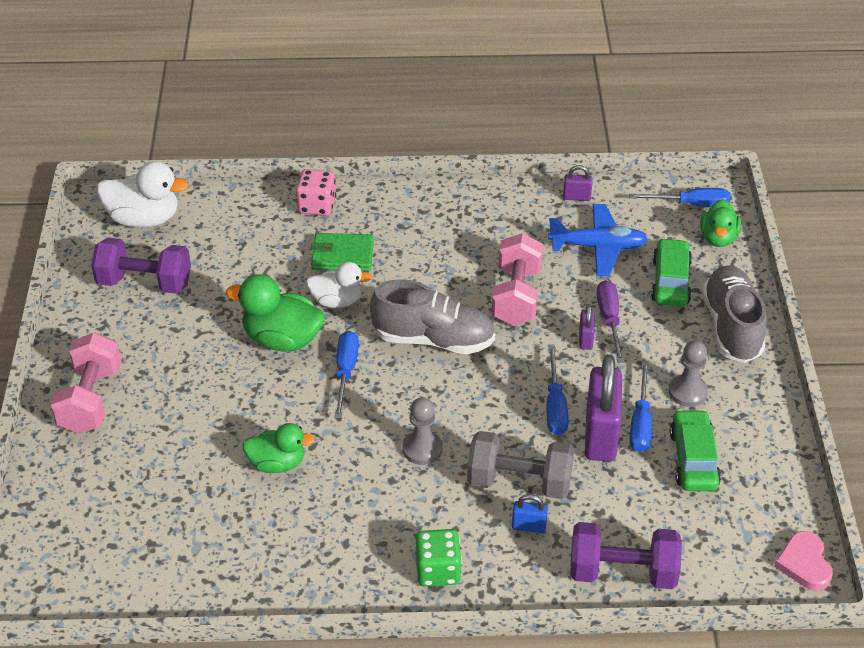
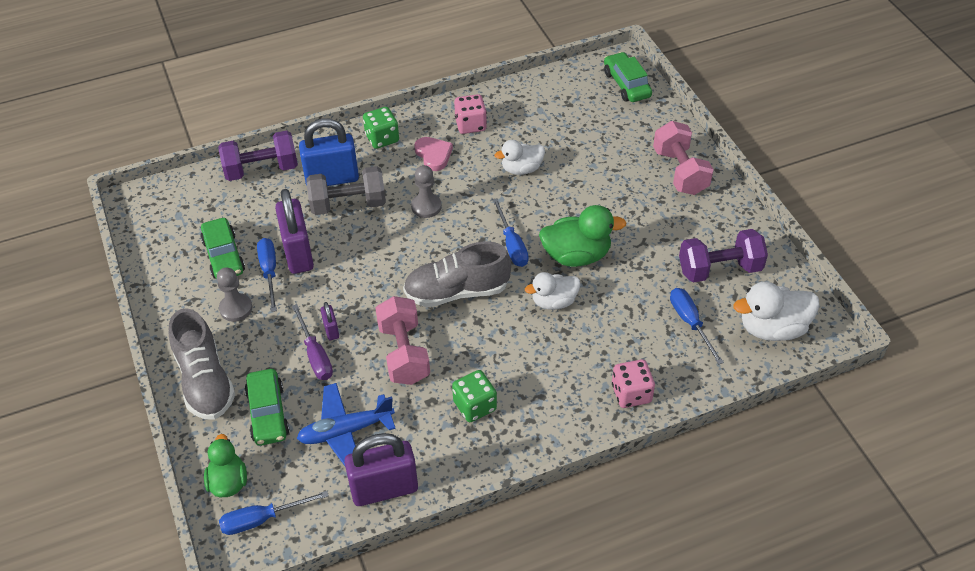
camera: 160 degrees right, 5 degrees up
green duck [242,423,315,473] -> white duck [495,140,545,175]
green wallet [311,233,374,271] -> none
blue padlock [512,494,548,533] -> blue padlock [299,119,359,186], size x2.22
blue screwdriver [546,346,569,435] -> blue screwdriver moved to [670,288,724,365]
purple padlock [563,165,593,201] -> purple padlock [344,433,418,506], size x2.22
pink heart [774,531,833,590] -> pink heart moved to [414,137,453,171]
none -> green dice [452,370,497,422]
none -> pink dice [454,94,487,134]
none -> green car [604,52,652,102]

